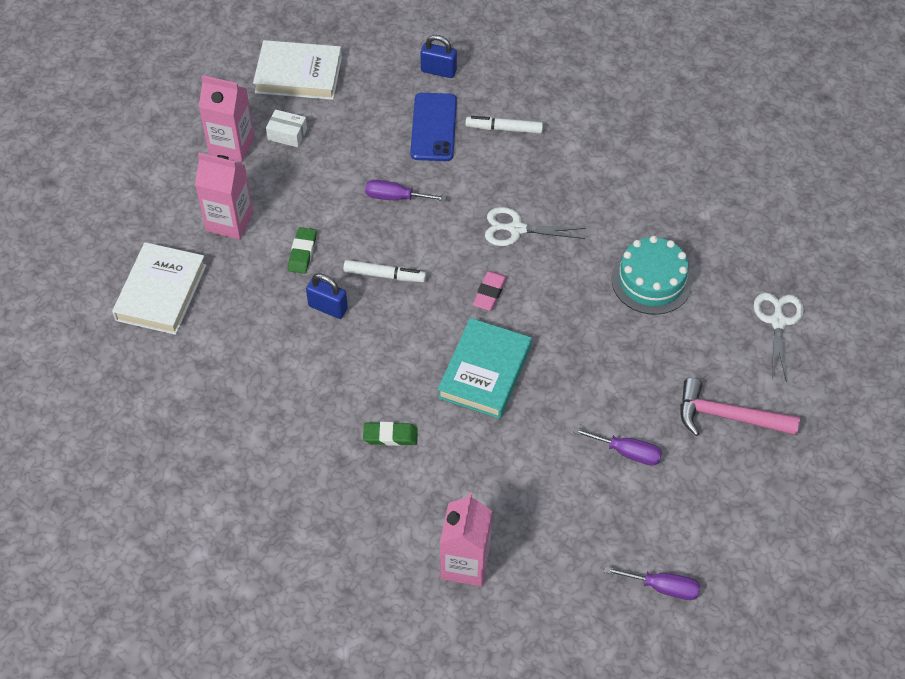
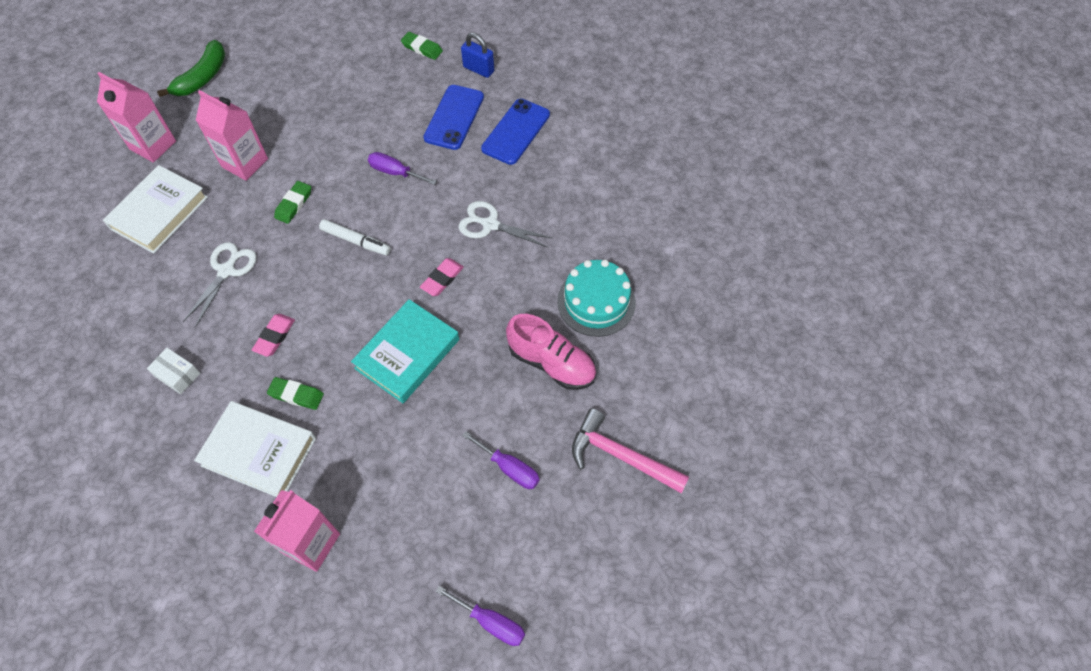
camera: 15 degrees right, 5 degrees up
pink carton [199,75,254,162] -> pink carton moved to [97,72,176,163]
white book [253,40,342,100] -> white book moved to [194,401,316,497]
white box [266,109,307,147] -> white box moved to [147,348,200,394]
blue padlock [306,273,348,319] -> none
white marker [465,116,543,134] -> blue phone [481,99,550,165]
white scissors [754,293,804,382] -> white scissors moved to [183,242,257,327]
none -> green banana [157,40,225,97]
none -> pink eraser [252,314,295,357]
none -> green eraser [401,32,443,60]
none -> pink shoe [506,314,596,390]

